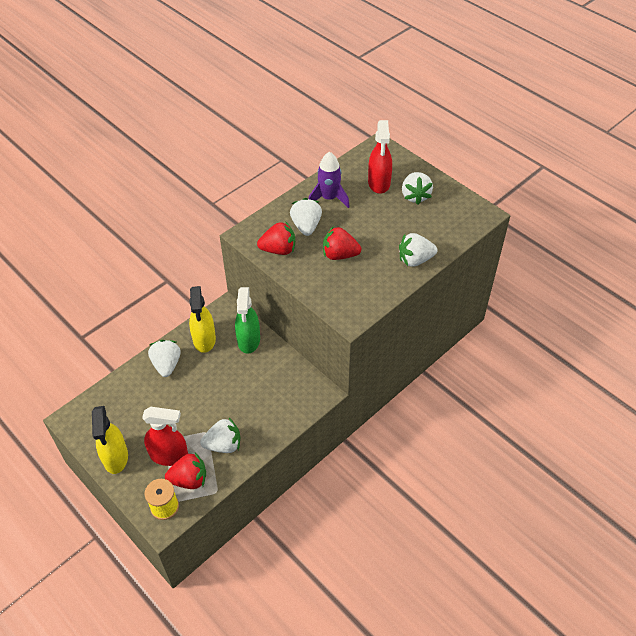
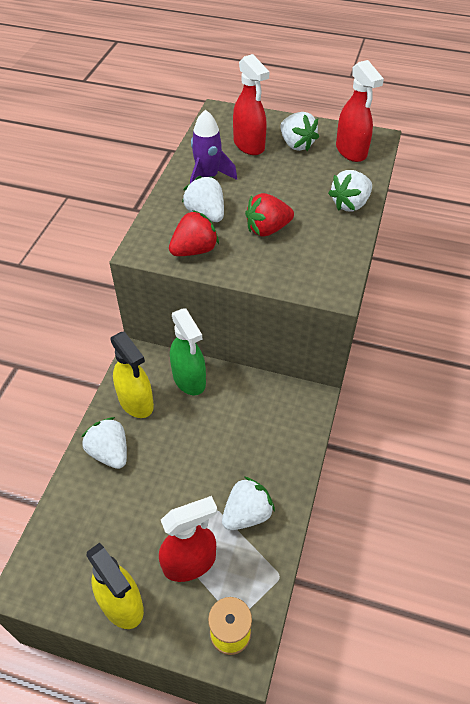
camera: 30 degrees left, 0 degrees up
red strawberry [165,453,206,489] -> none
none -> red spray bottle [336,60,384,162]

